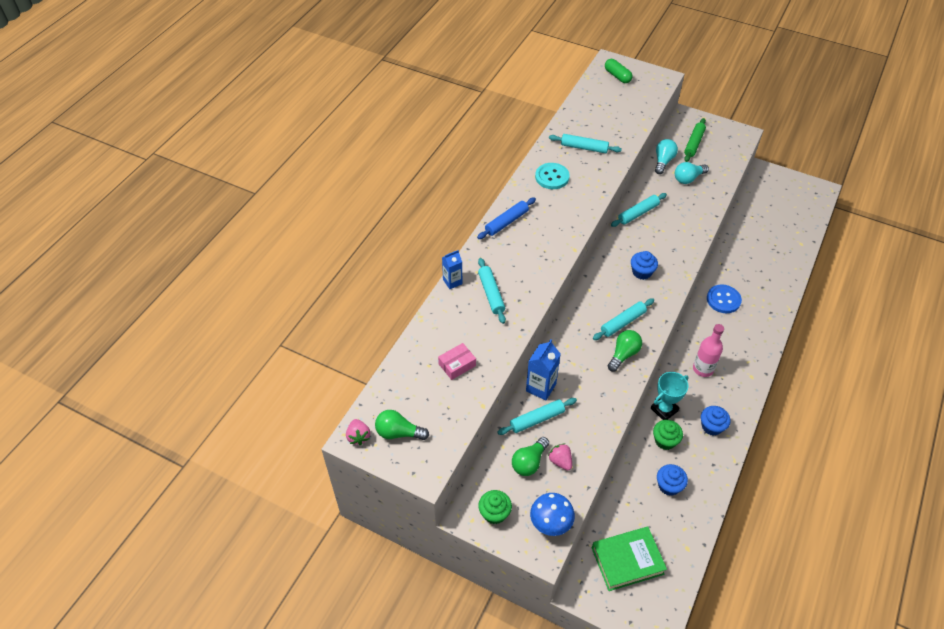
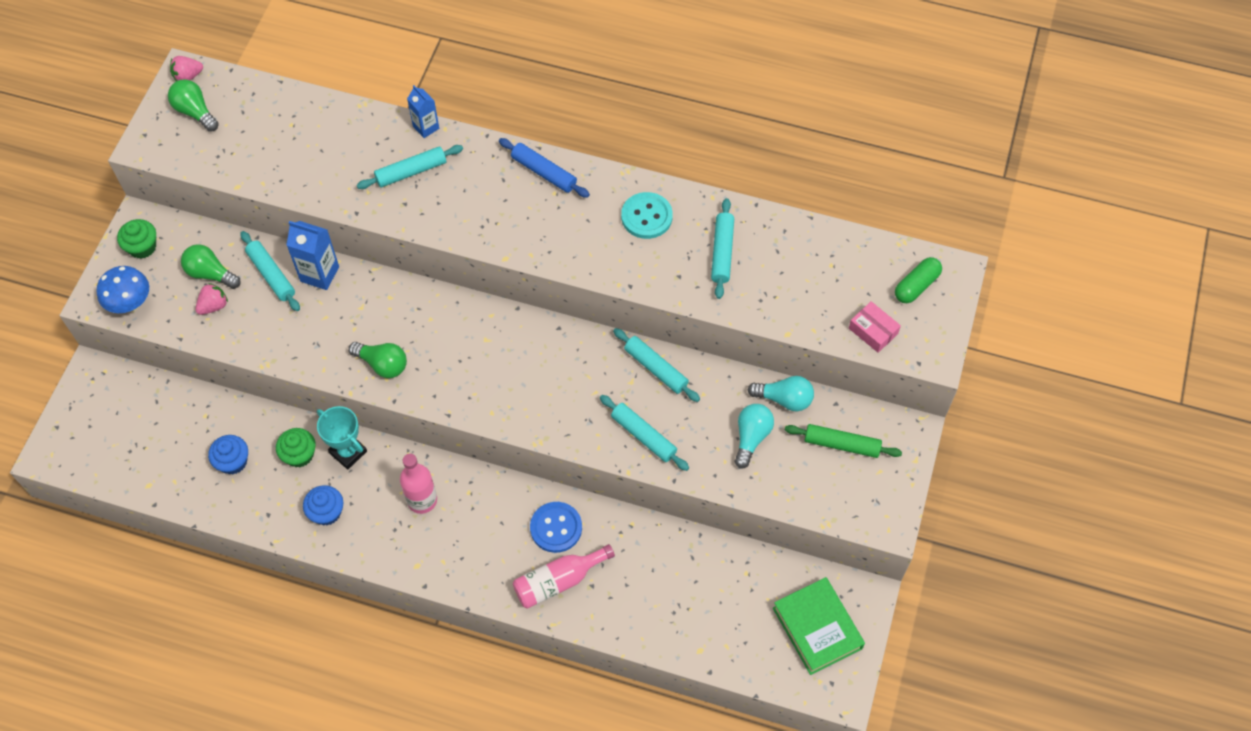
camera: 80 degrees right, 10 degrees up
green light bulb [375,410,429,440] -> green light bulb turned 45 degrees counterclockwise [168,79,219,132]
pink box [438,343,476,380] -> pink box moved to [849,301,901,353]
green book [592,527,667,591] -> green book moved to [773,577,865,675]
turquoise rolling pin [593,298,654,340] -> turquoise rolling pin moved to [600,395,689,471]
blue cupcake [631,251,658,280] -> none
turquoise light bulb [675,162,709,184] -> turquoise light bulb turned 60 degrees clockwise [735,404,774,469]
none -> pink bottle [513,544,615,609]

